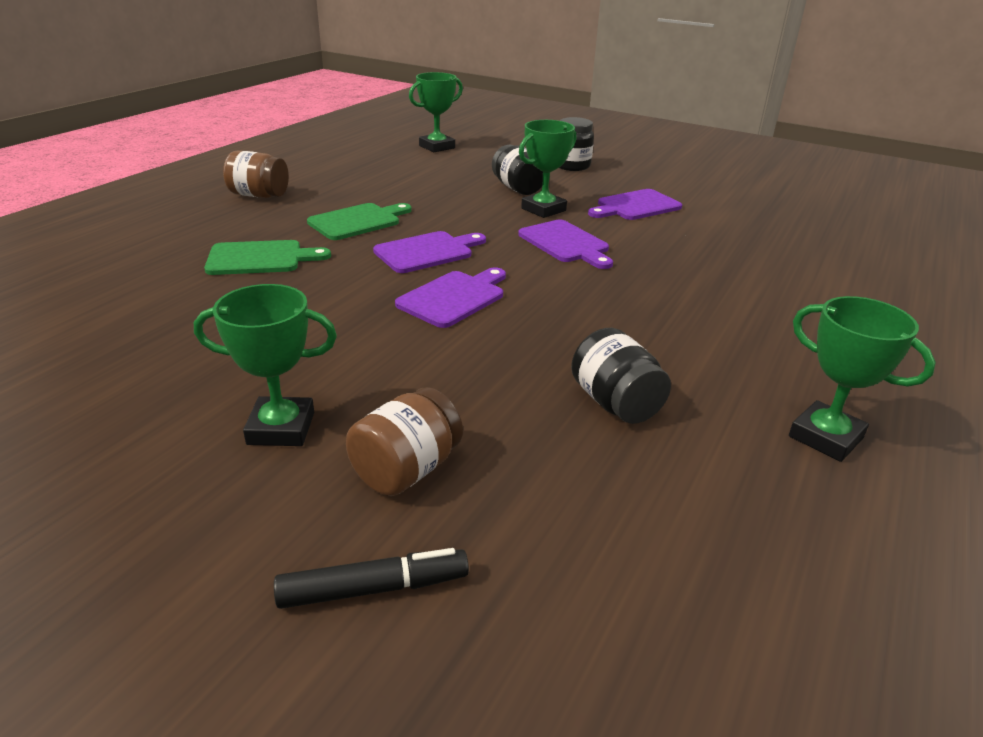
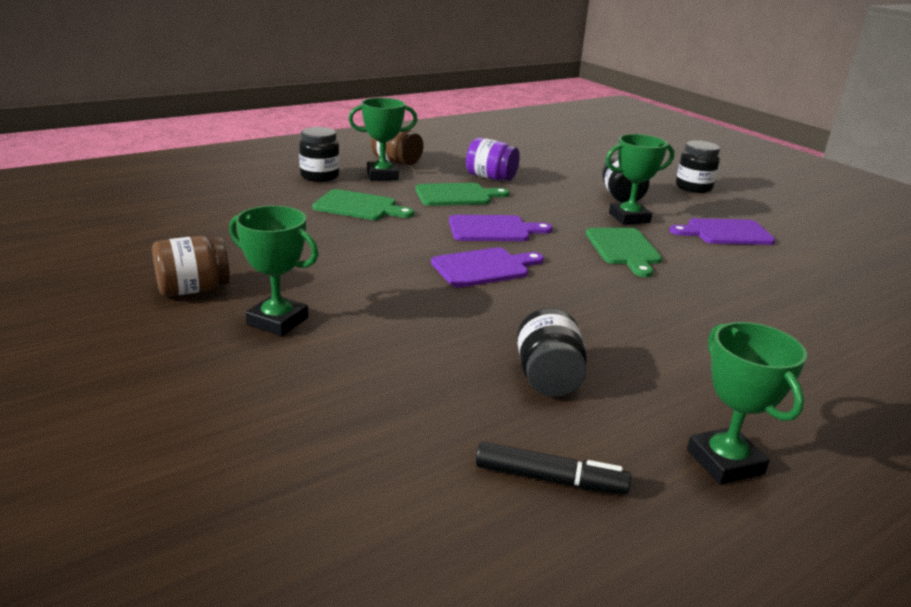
camera: 25 degrees right, 5 degrees down
black marker [274,548,469,609] -> black marker moved to [476,442,631,494]
brown jar [346,387,463,496] -> brown jar moved to [152,236,230,296]
green trophy [409,72,463,152] -> green trophy moved to [348,98,417,180]
purple cutting board [518,220,613,269] -> green cutting board [586,228,662,277]
none -> black jar [299,127,340,182]
none -> purple jar [466,138,520,180]

